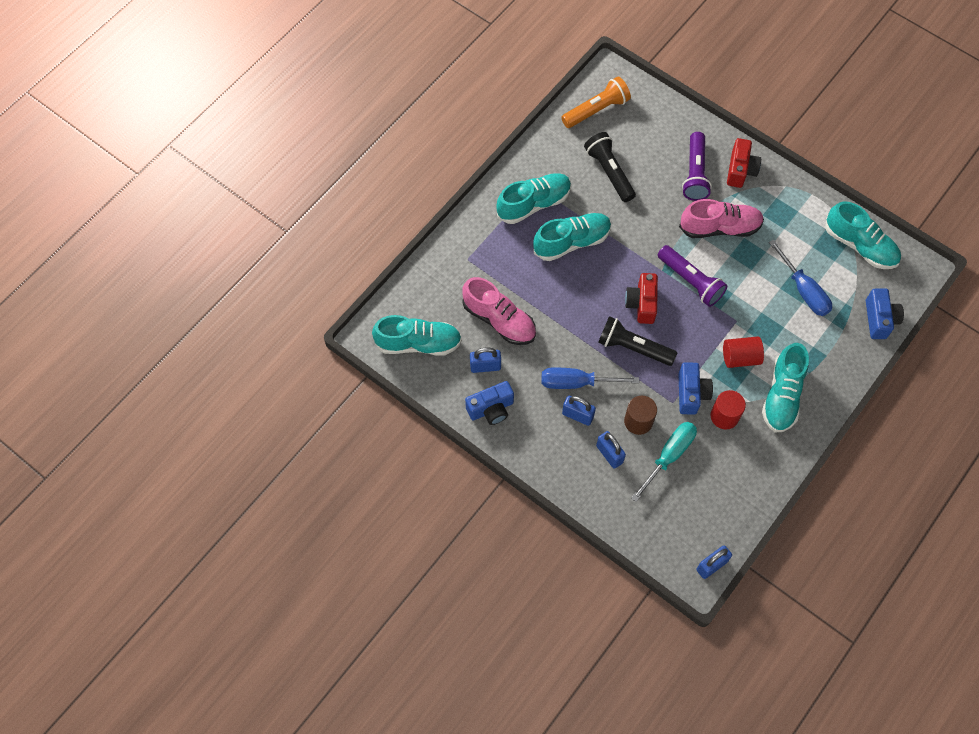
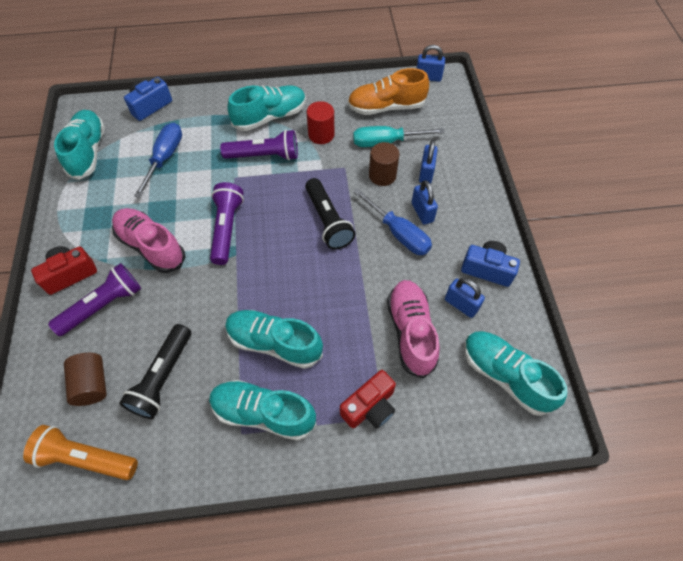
camera: 135 degrees left, 5 degrees down
red camera [625,273,658,324] -> red camera moved to [340,370,396,429]
blue camera [679,362,713,415] -> none
red cylinder [723,336,764,368] -> purple flashlight [220,130,298,161]
none -> brown cylinder [64,353,107,406]
none -> orange shoe [348,68,429,115]

